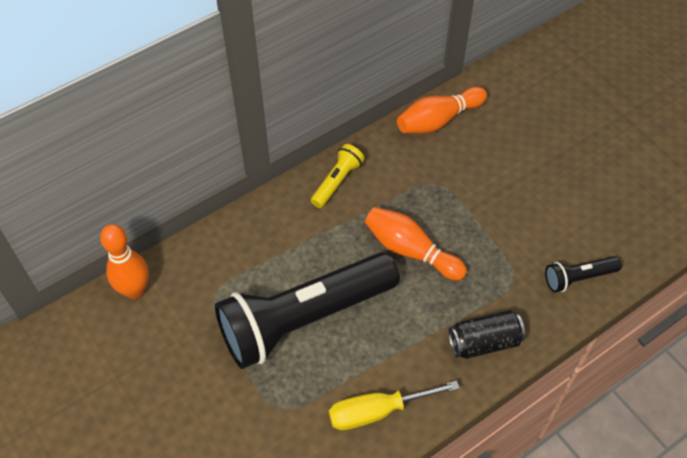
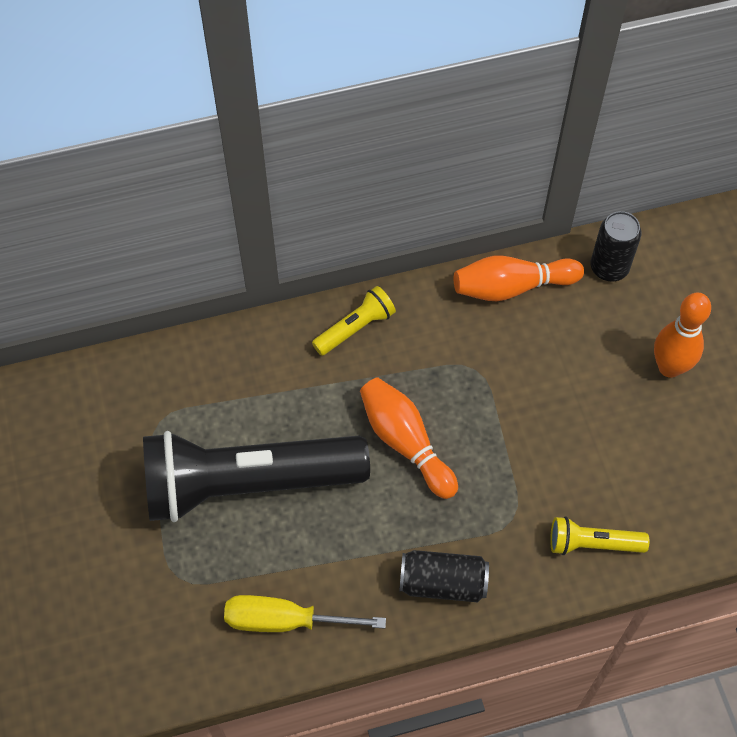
camera: 20 degrees right, 5 degrees up
orange bowling pin [100,224,149,299] -> orange bowling pin moved to [654,292,711,378]
black flashlight [545,256,622,292] -> yellow flashlight [550,516,650,555]
none -> black can [590,211,641,282]

